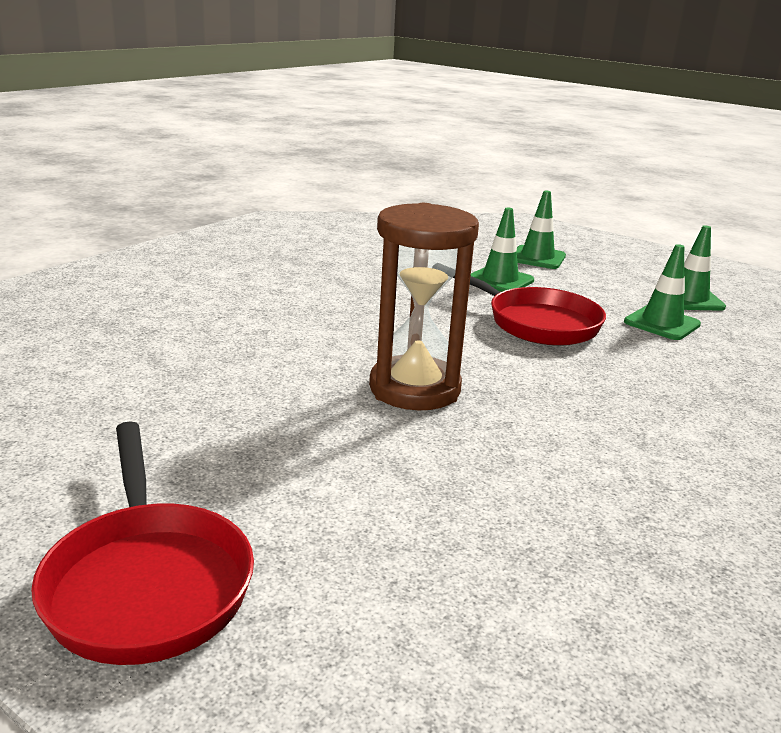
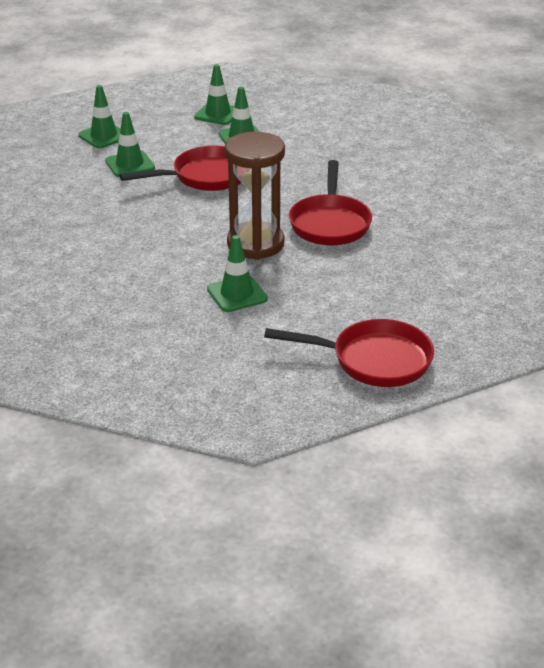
camera: 60 degrees left, 10 degrees up
none -> green traffic cone [207,235,268,312]
none -> red pan [289,160,372,245]

